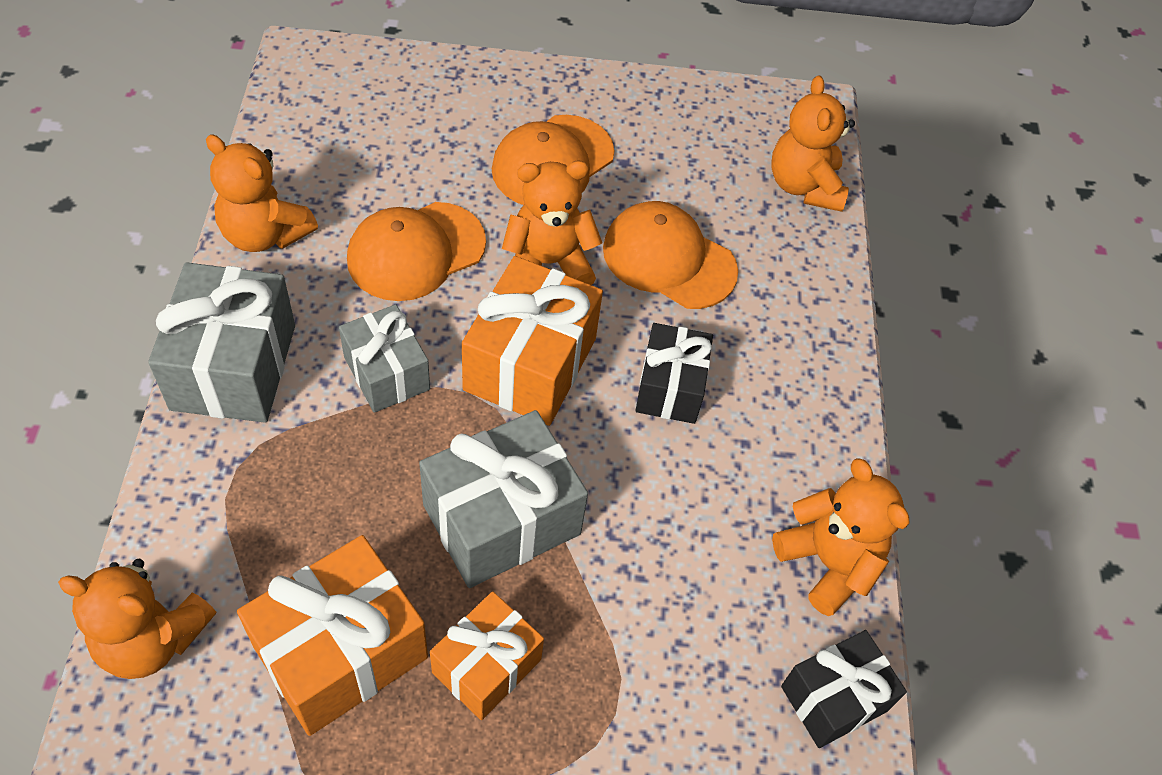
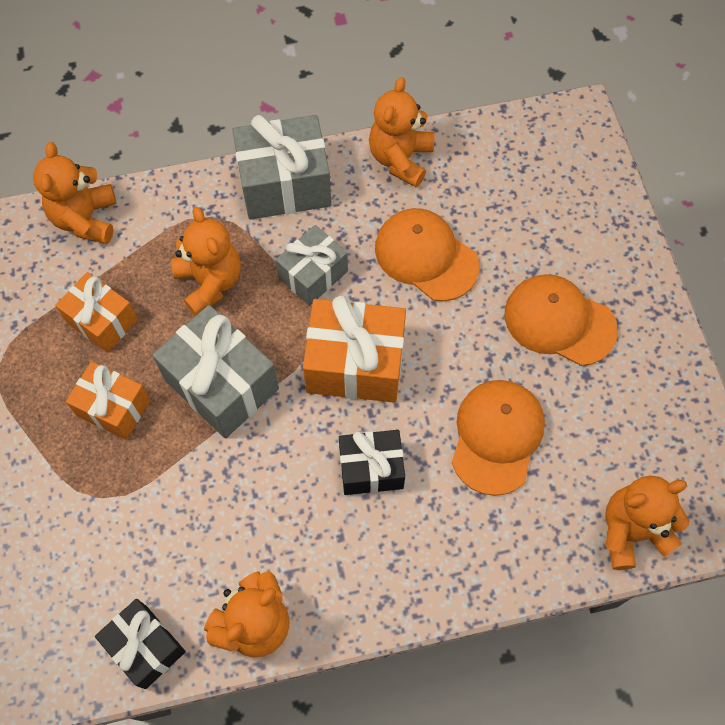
camera: 80 degrees right, 10 degrees up
orange gift [237,535,428,736] -> orange gift [55,272,138,353], size x0.63
orange teddy bear [502,160,602,285] -> orange teddy bear moved to [171,206,241,316]

